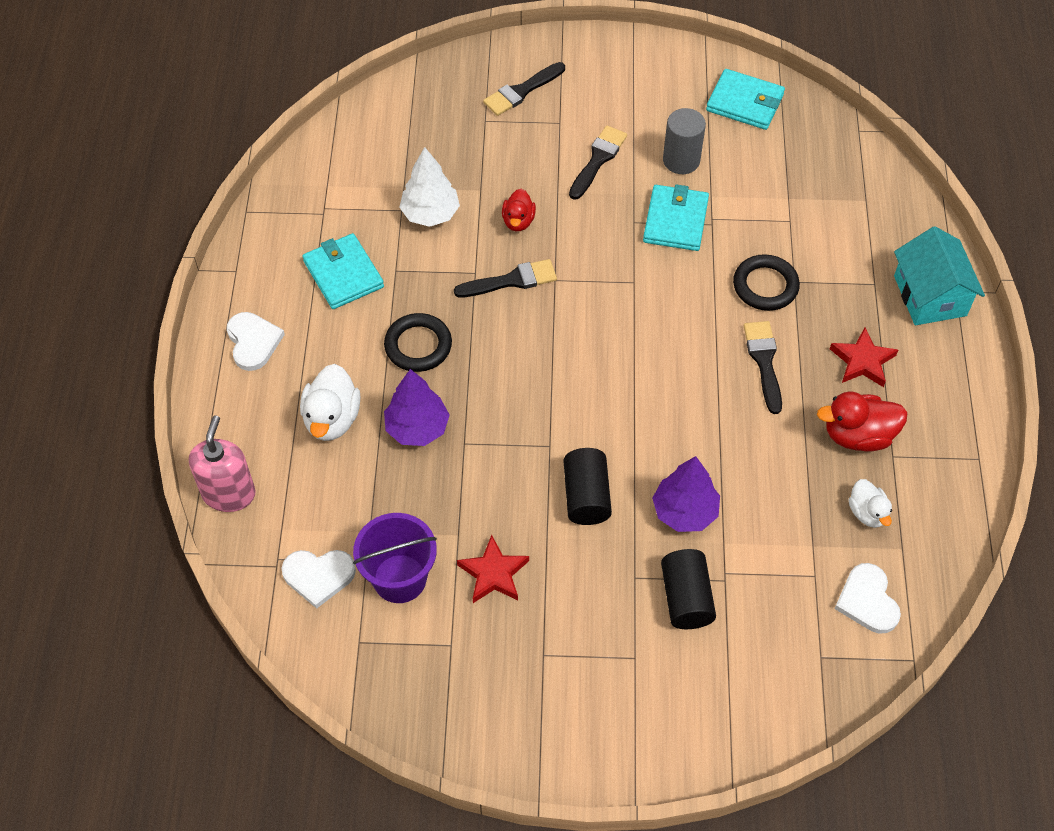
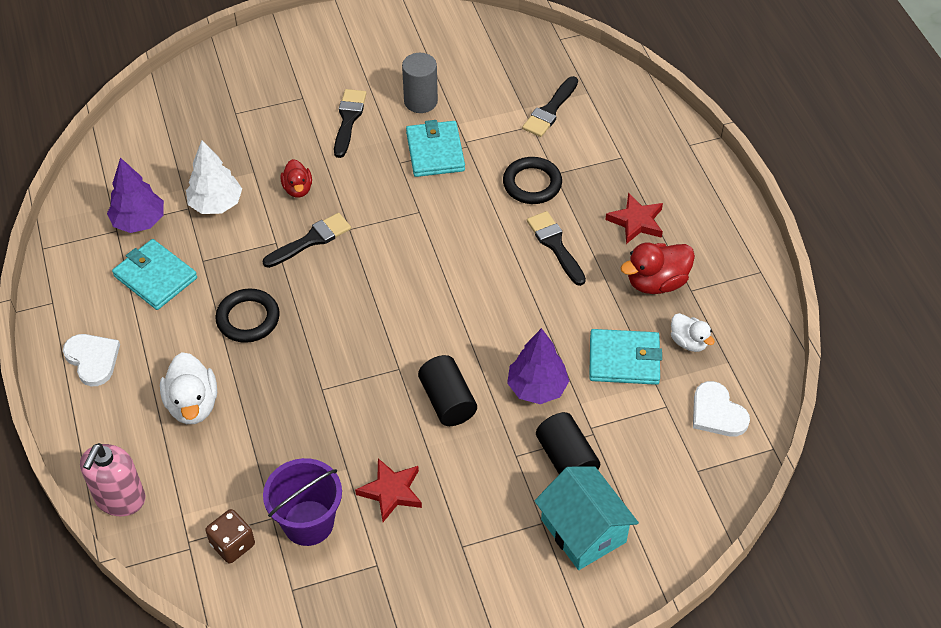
camera: 20 degrees left, 5 degrees down
pink soap dispenser [189,415,255,512] -> pink soap dispenser turned 150 degrees counterclockwise [80,443,145,516]
white heart [282,550,356,609] -> brown dice [205,509,255,564]
purple tree [384,369,450,446] -> purple tree moved to [107,158,164,233]
black brush [483,62,565,116] -> black brush moved to [522,76,578,137]
turquoise wallet [706,69,785,130] -> turquoise wallet moved to [589,329,662,385]
turquoise house [894,226,985,325] -> turquoise house moved to [535,466,639,570]

